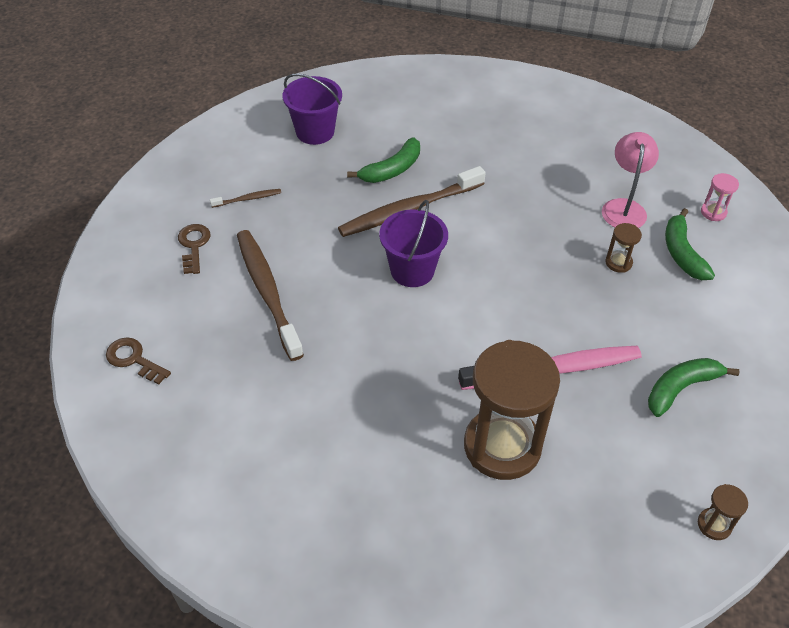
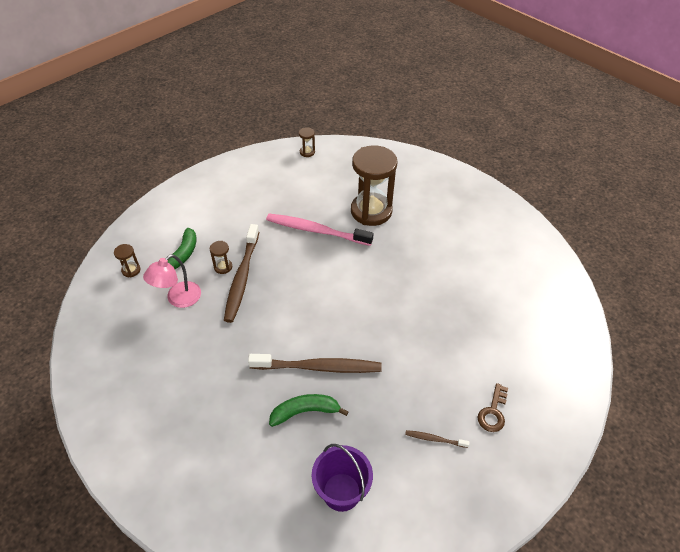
camera: 150 degrees left, 0 degrees up
brown key [106,338,171,385] -> none
brown toothbrush [237,230,304,361] -> brown toothbrush moved to [224,224,259,323]
purple bucket [379,200,448,287] -> none
green banana [648,358,740,417] -> none
pink hourglass [701,173,739,221] -> brown hourglass [114,244,141,277]

